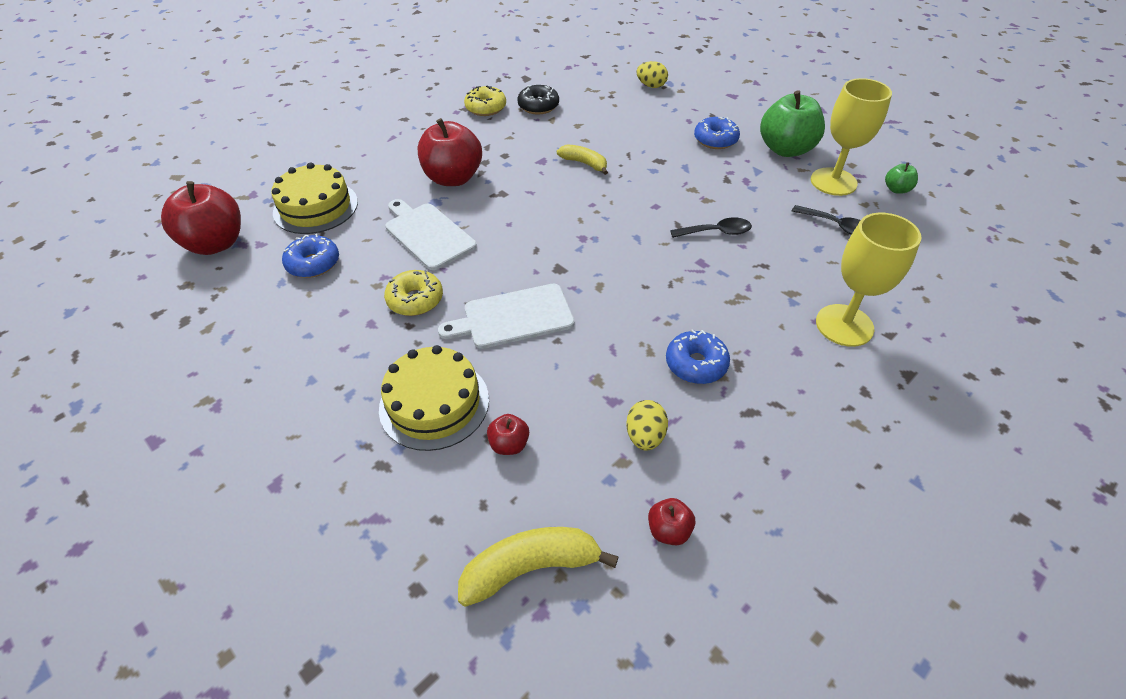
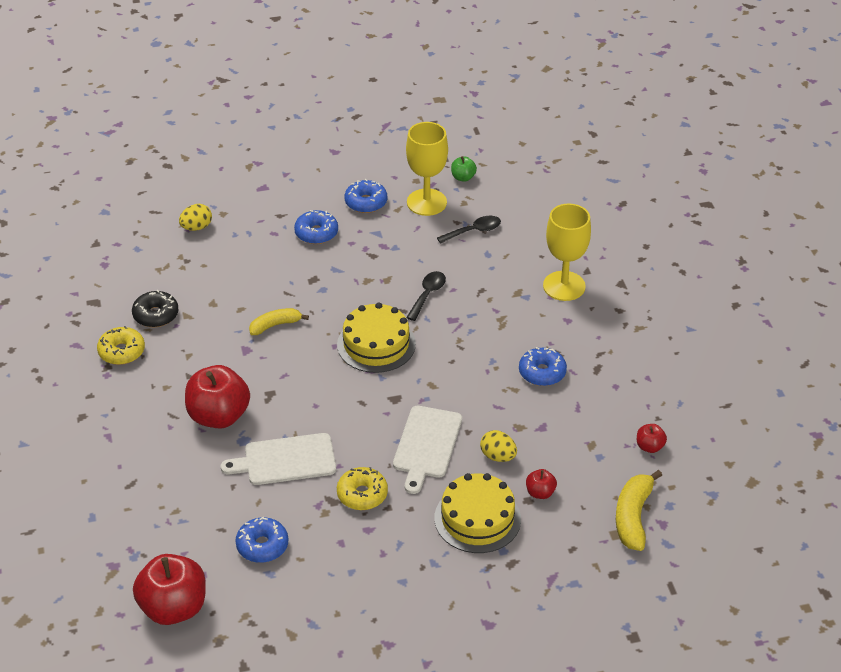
camera: 60 degrees left, 5 degrees down
yellow cake [271,163,358,234] -> yellow cake moved to [337,302,416,373]
yellow egg [626,400,668,451] -> yellow egg moved to [480,430,517,462]
green apple [760,90,825,157] -> blue donut [345,179,387,213]

